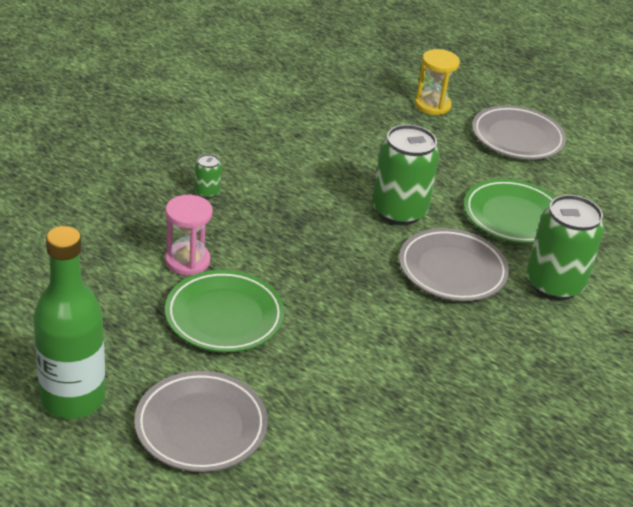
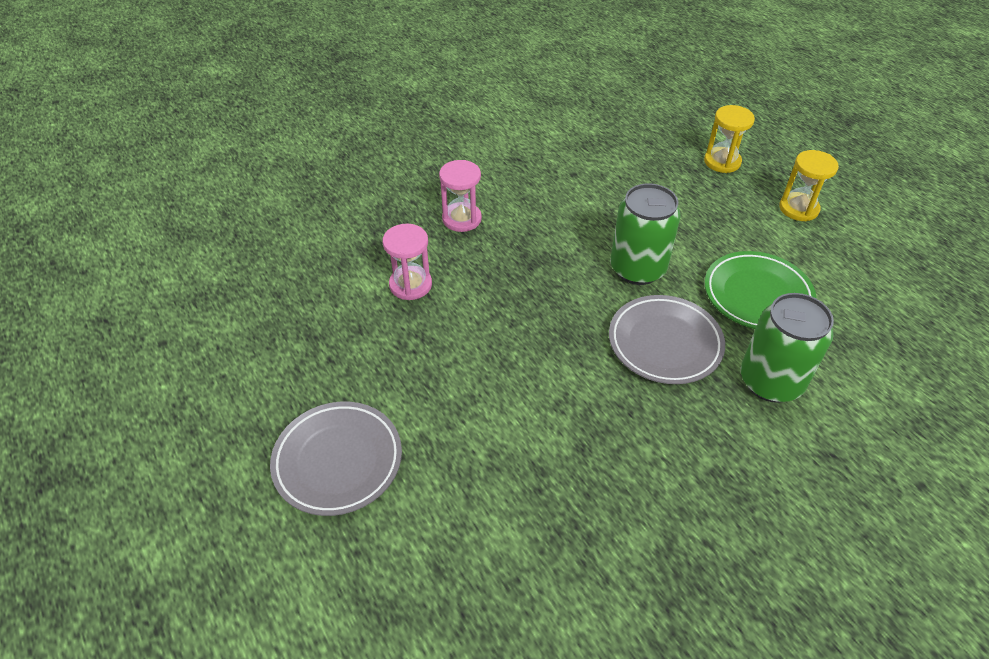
camera: 25 degrees right, 10 degrees up
green bottle [33,226,105,419] -> none
green plate [165,270,284,352] -> none
green can [194,154,221,199] -> pink hourglass [439,160,482,232]
grey plate [472,105,566,160] -> yellow hourglass [779,150,839,221]

